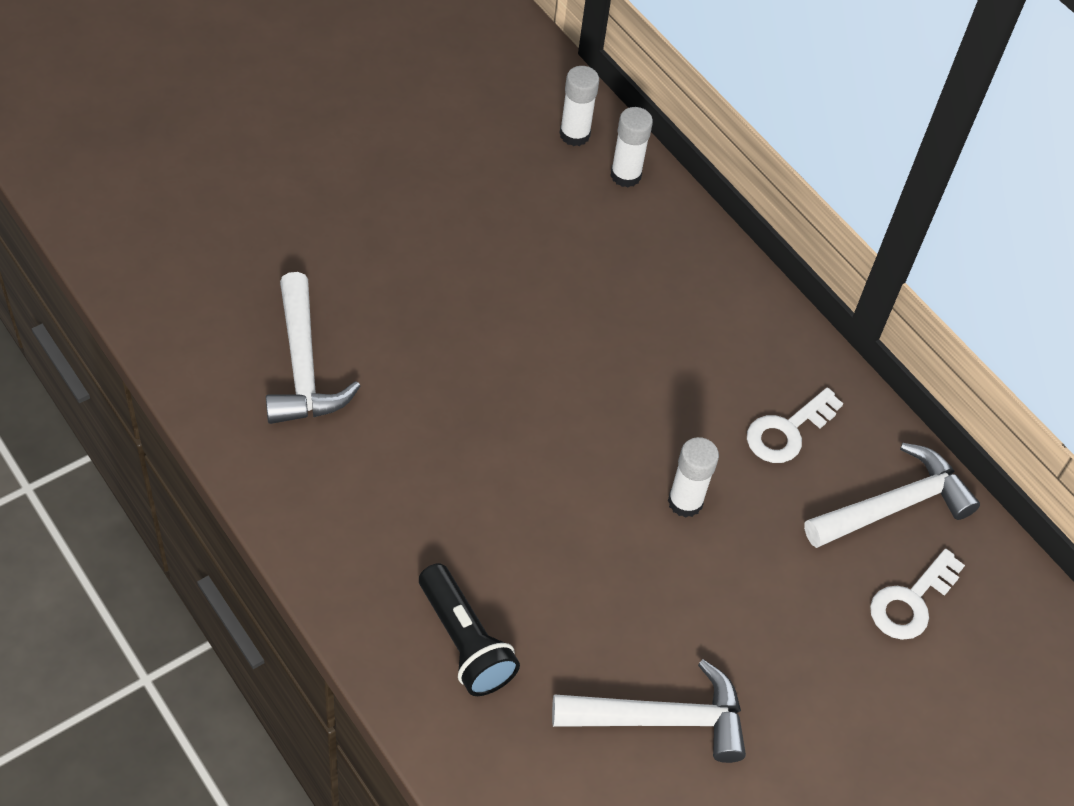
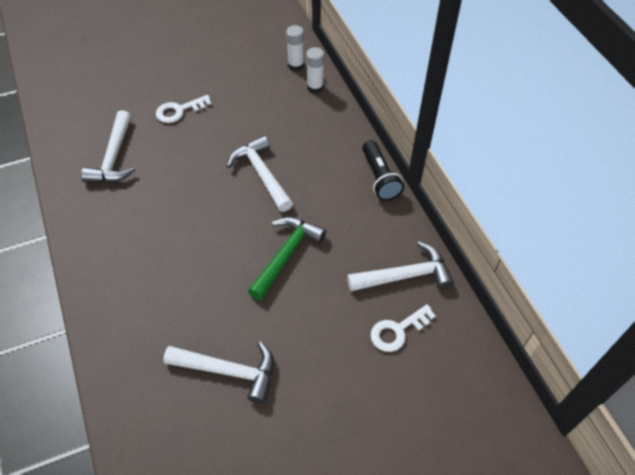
camera: 20 degrees right, 0 degrees up
black flashlight [419,563,520,696] -> black flashlight moved to [362,141,404,201]
white glue stick [668,437,719,518] -> green hammer [248,217,326,300]
white key [747,387,844,463] -> white key moved to [156,95,212,123]
none -> white hammer [227,135,293,212]

